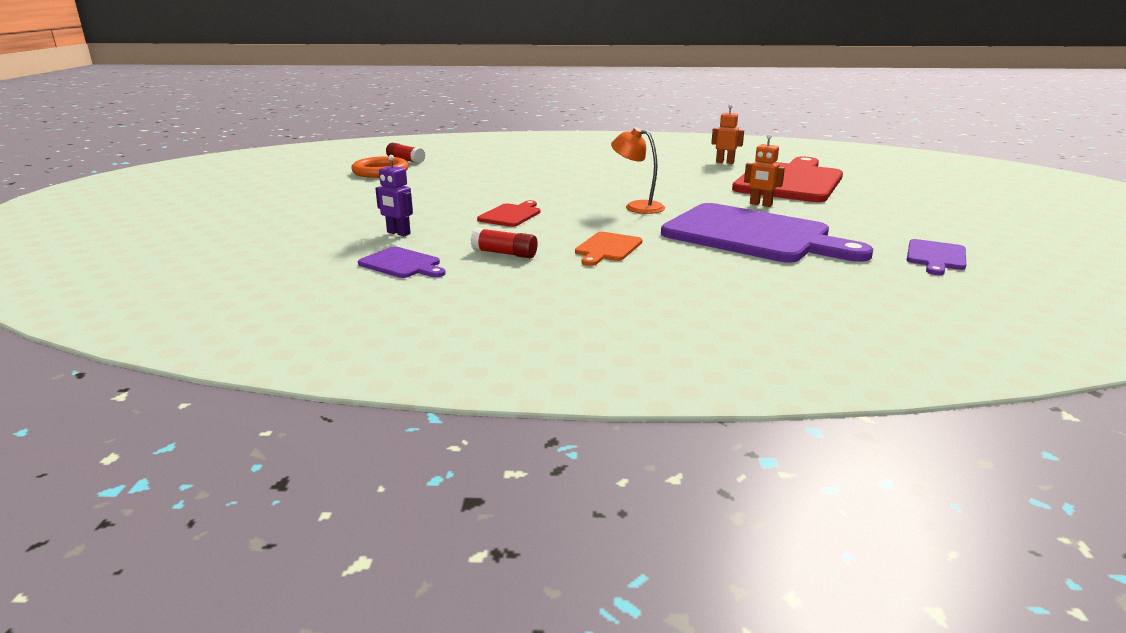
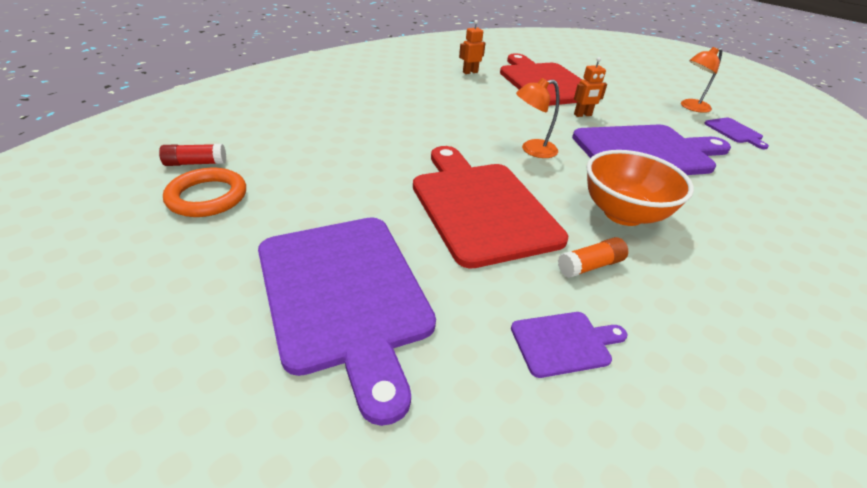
camera: 50 degrees left, 15 degrees up
purple robot [375,155,413,236] -> none
red glue stick [471,228,538,258] -> orange glue stick [558,237,628,278]
red cutting board [477,200,540,227] -> red cutting board [413,146,568,269], size x2.30
orange cutting board [575,232,642,266] -> orange bowl [586,150,694,226]
none -> purple cutting board [258,217,436,426]
none -> orange lamp [681,47,723,113]

